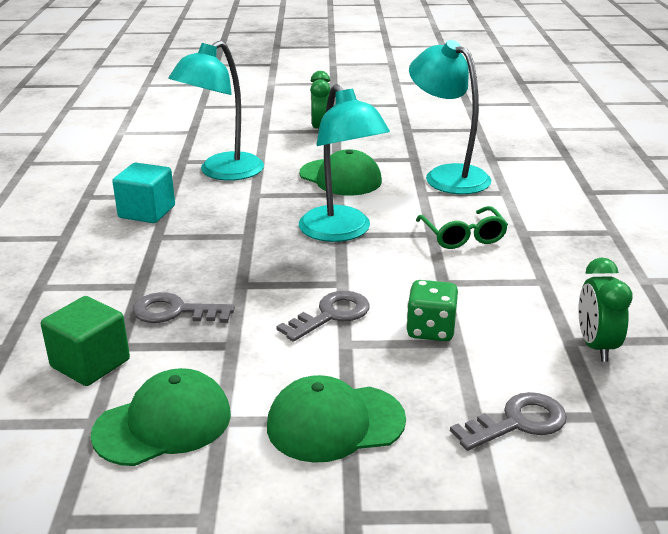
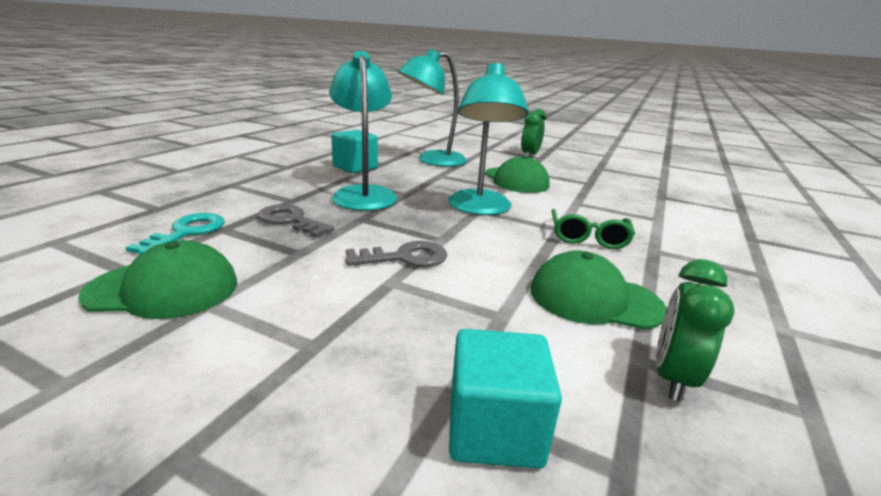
camera: 25 degrees right, 5 degrees down
green cube [41,296,130,386] -> turquoise key [126,213,225,255]
green cap [267,375,406,463] -> green cap moved to [530,251,667,330]
green dice [406,280,458,341] -> none
turquoise lamp [409,40,491,194] -> turquoise lamp moved to [329,51,397,211]
grey key [450,392,567,451] -> turquoise cube [449,329,562,469]

